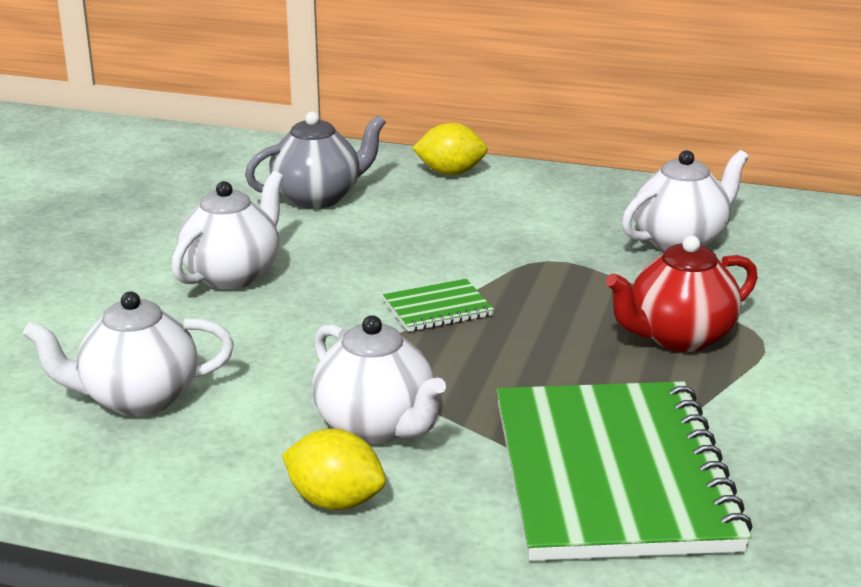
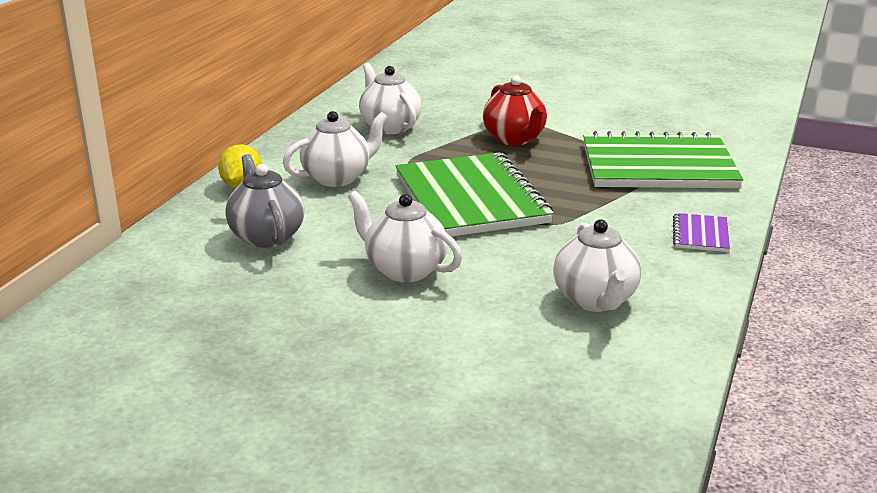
camera: 85 degrees left, 0 degrees up
yellow lemon [282,429,386,510] -> purple notebook [673,213,730,252]
white teapot [312,315,446,444] -> white teapot moved to [283,111,388,187]
green notebook [383,279,494,332] -> green notebook [395,152,554,237], size x2.38

